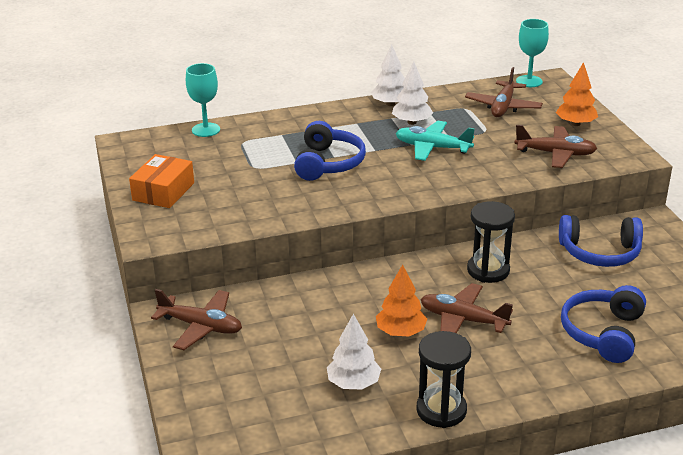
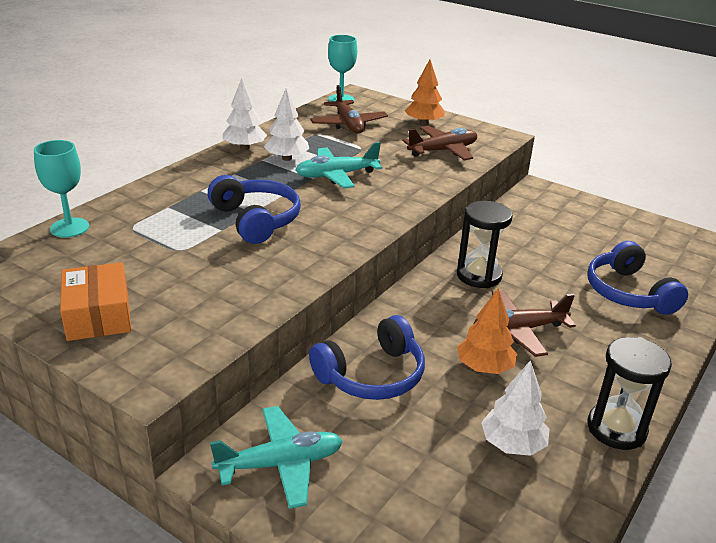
camera: 40 degrees left, 0 degrees up
brown plane [151,289,242,350] -> turquoise plane [210,406,343,509]
blue headphones [559,215,643,267] -> blue headphones moved to [309,315,425,400]

